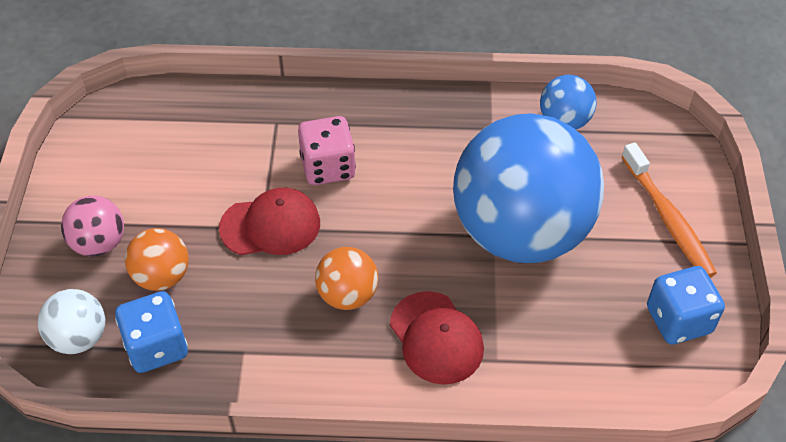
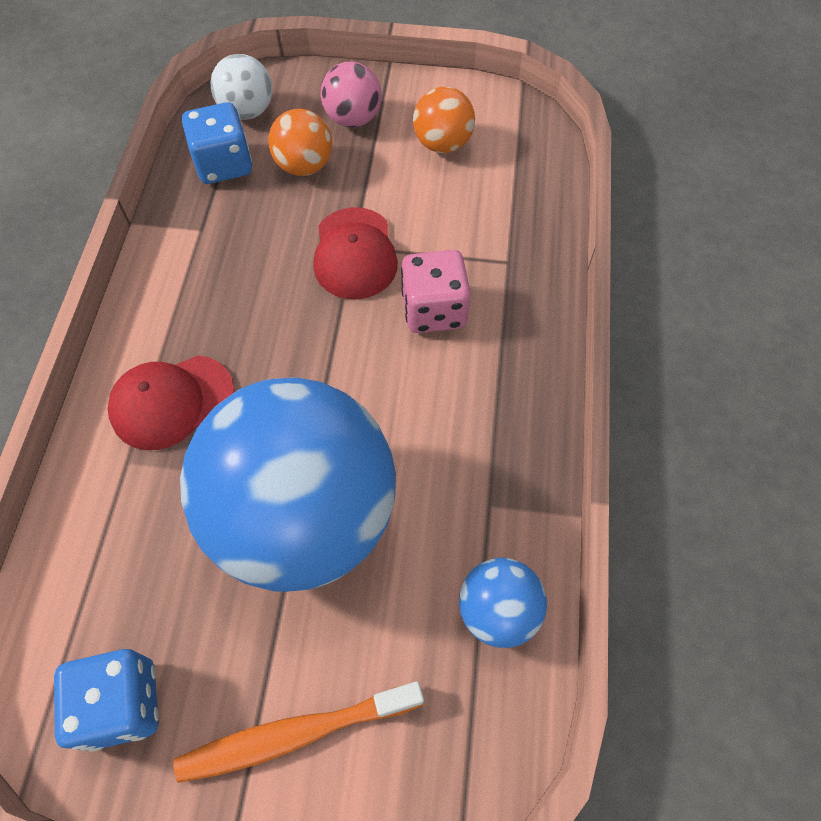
camera: 95 degrees right, 10 degrees up
orange ball [315,247,378,310] -> orange ball moved to [413,86,475,153]

